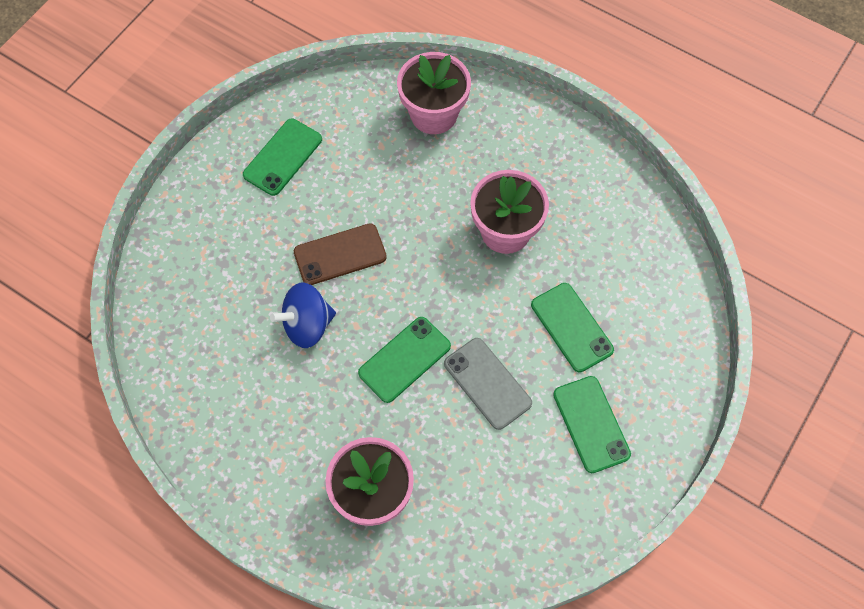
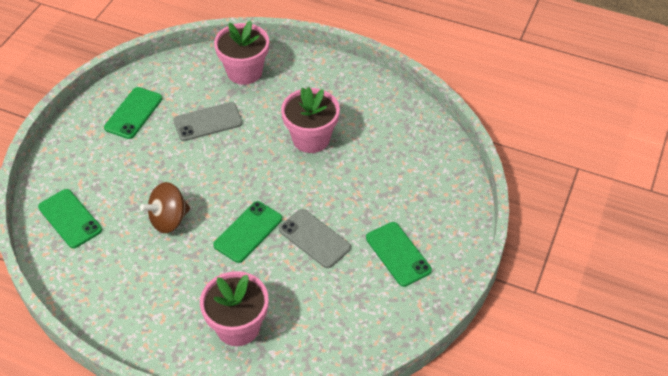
camera: 10 degrees left, 15 degrees down
blue spinning top [270,282,336,348] -> brown spinning top [140,182,190,233]
brown phone [294,223,387,285] -> none
green phone [531,283,614,372] -> green phone moved to [38,189,102,248]
none -> grey phone [173,102,242,141]

